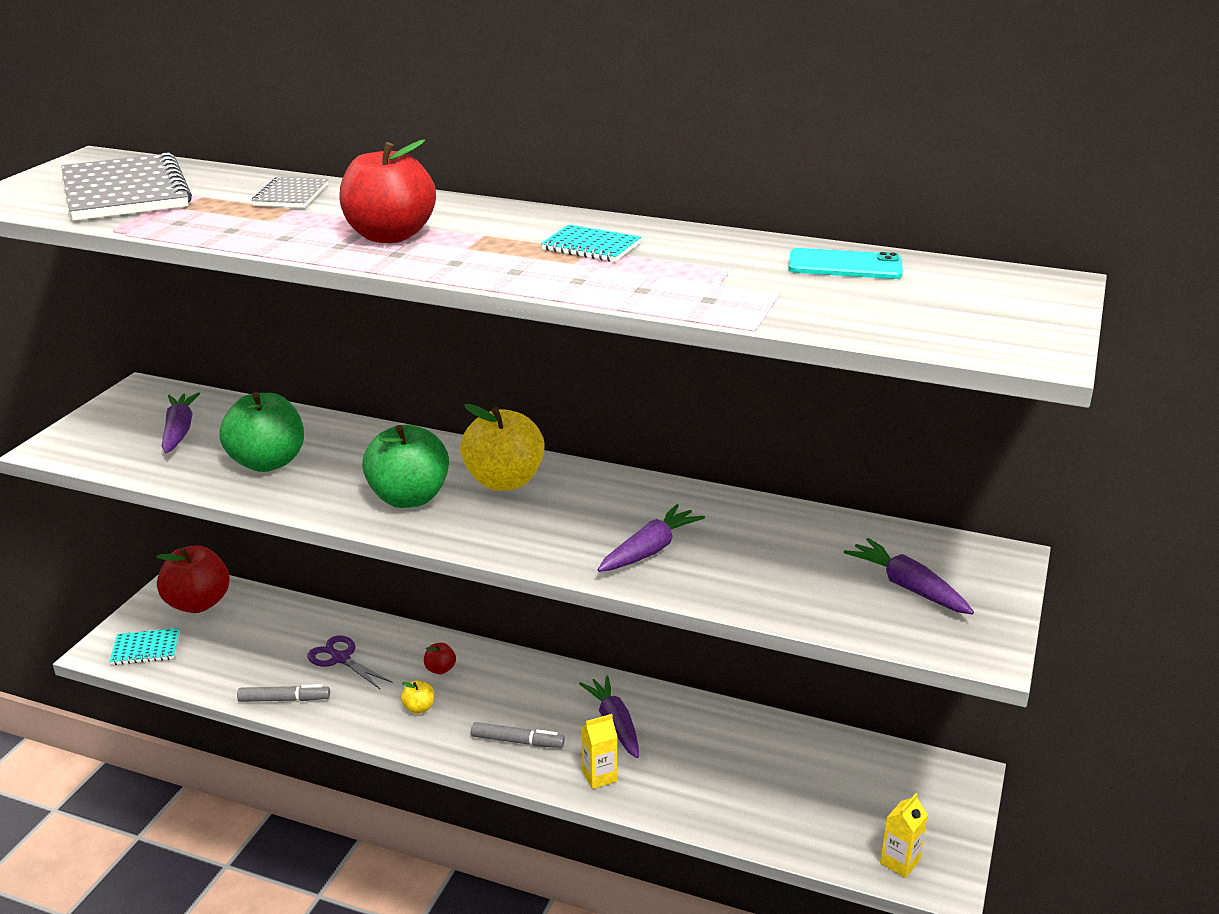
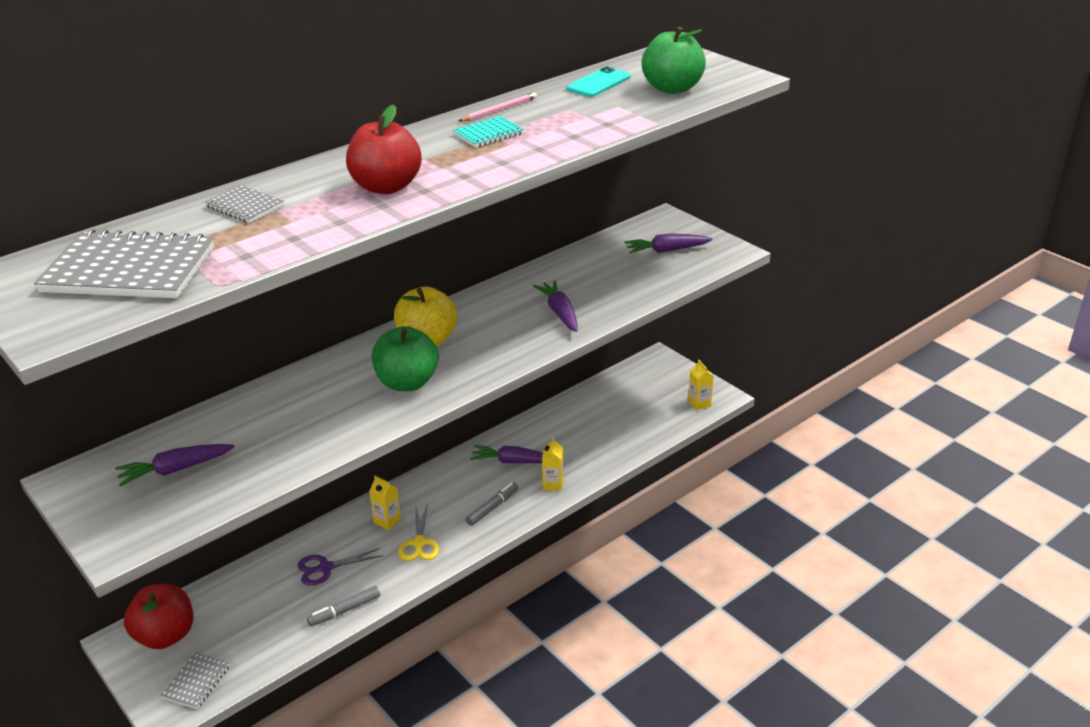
camera: 60 degrees left, 5 degrees up
turquoise notebook [109,628,180,665] -> grey notebook [160,652,230,709]
purple carrot [162,393,200,453] -> purple carrot turned 45 degrees counterclockwise [115,444,235,487]
green apple [219,392,304,472] -> green apple moved to [642,27,706,94]
grey marker [237,684,330,702] -> grey marker turned 150 degrees counterclockwise [307,586,380,627]
yellow apple [401,681,434,714] -> yellow scissors [398,503,439,561]
red apple [424,643,456,674] -> yellow carton [369,476,401,530]
none -> pink pencil [459,93,537,121]

